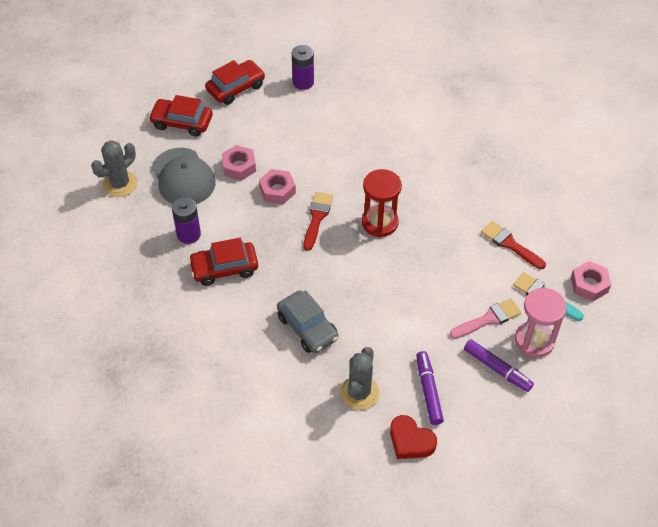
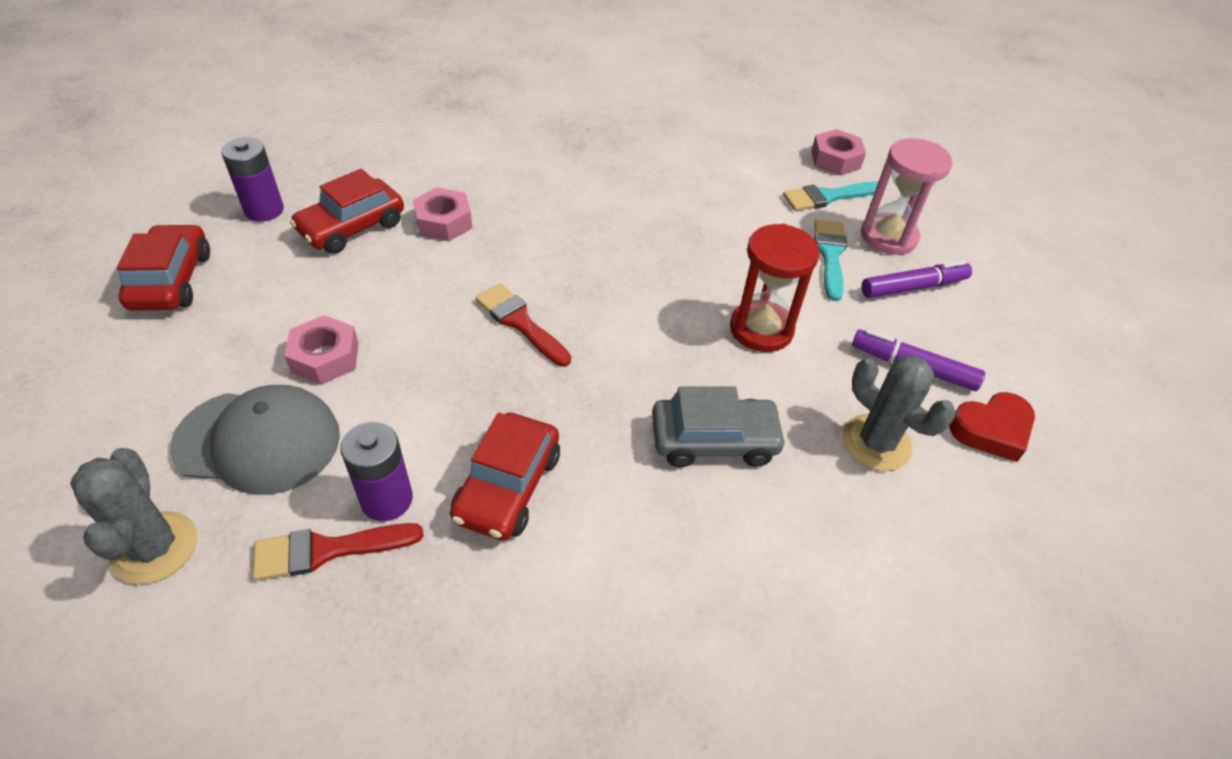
camera: 60 degrees left, 5 degrees down
red car [149,95,213,137] -> red car moved to [290,169,404,254]
pink nut [259,169,296,204] -> pink nut moved to [413,188,472,241]
red hourglass [362,169,402,237] -> red hourglass moved to [730,224,820,352]
pink brush [450,298,521,339] -> turquoise brush [814,220,847,301]
red brush [481,221,546,269] -> red brush moved to [253,523,424,581]

